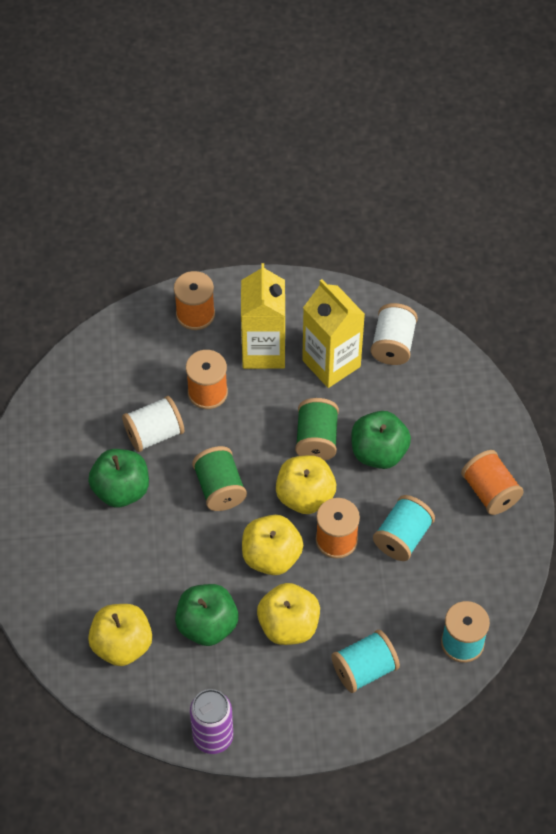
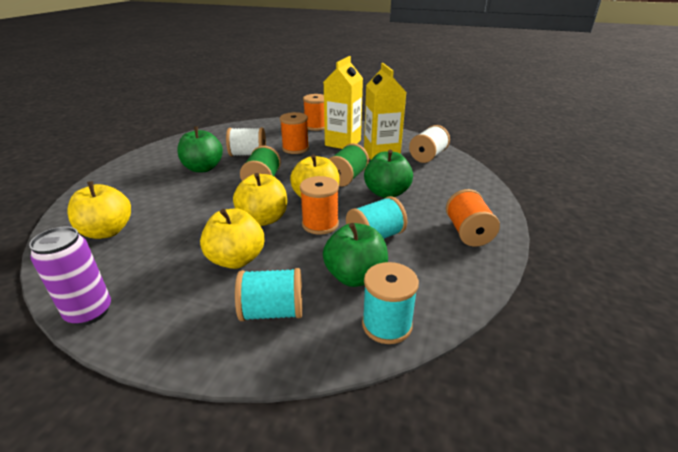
camera: 25 degrees right, 25 degrees down
green apple [175,584,238,646] -> green apple moved to [323,223,388,287]

